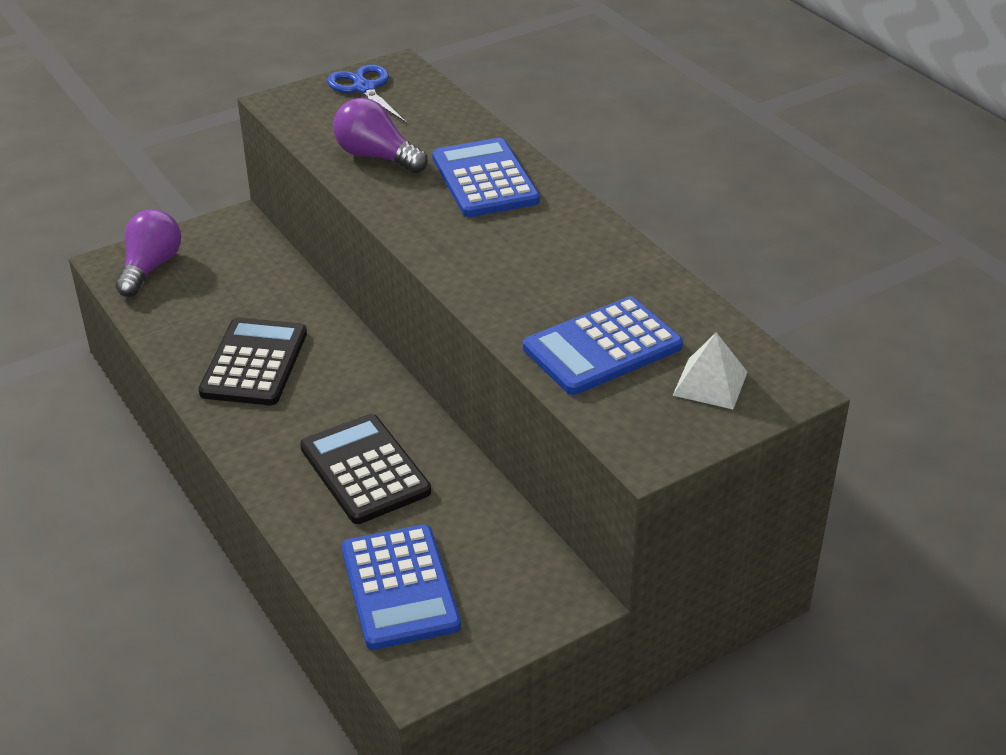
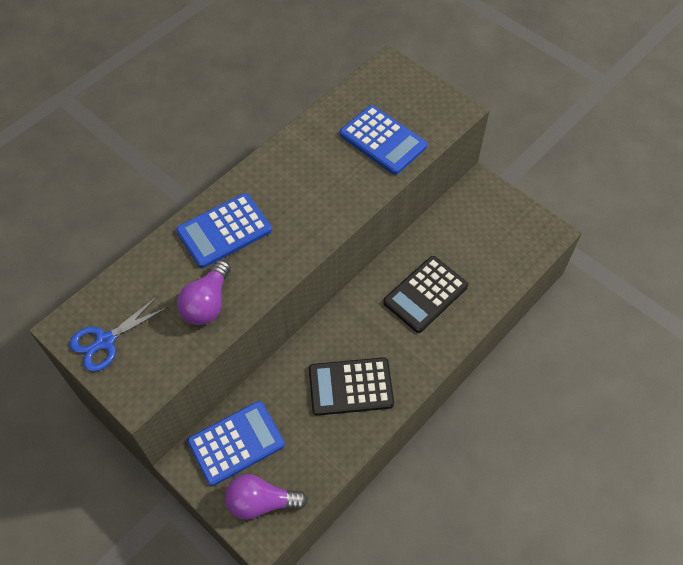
camera: 105 degrees left, 20 degrees up
blue calculator [342,525,461,650] -> blue calculator moved to [187,401,285,486]
white pyramid [673,332,747,409] -> none

